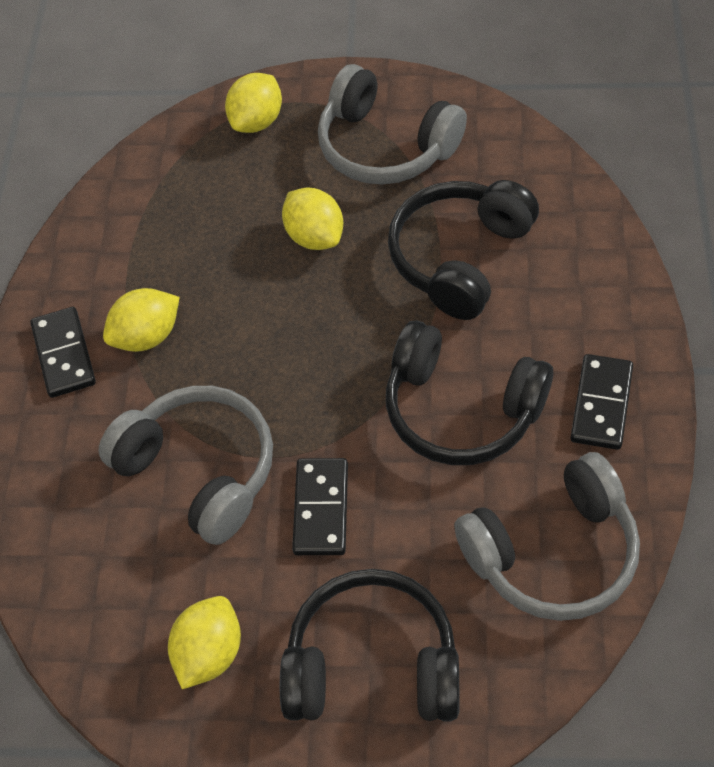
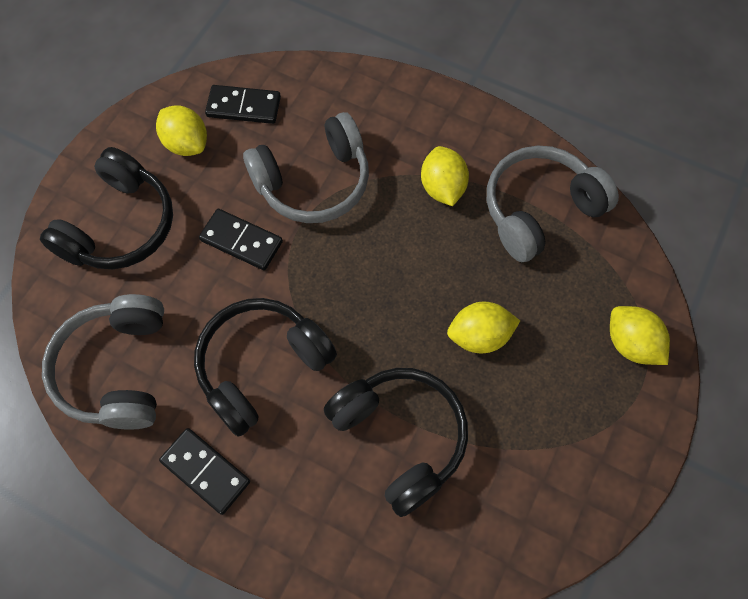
camera: 110 degrees right, 10 degrees up
black domino [30,307,96,398] -> black domino moved to [205,85,281,124]
grey headphones [318,64,467,184] -> grey headphones moved to [487,146,619,262]

